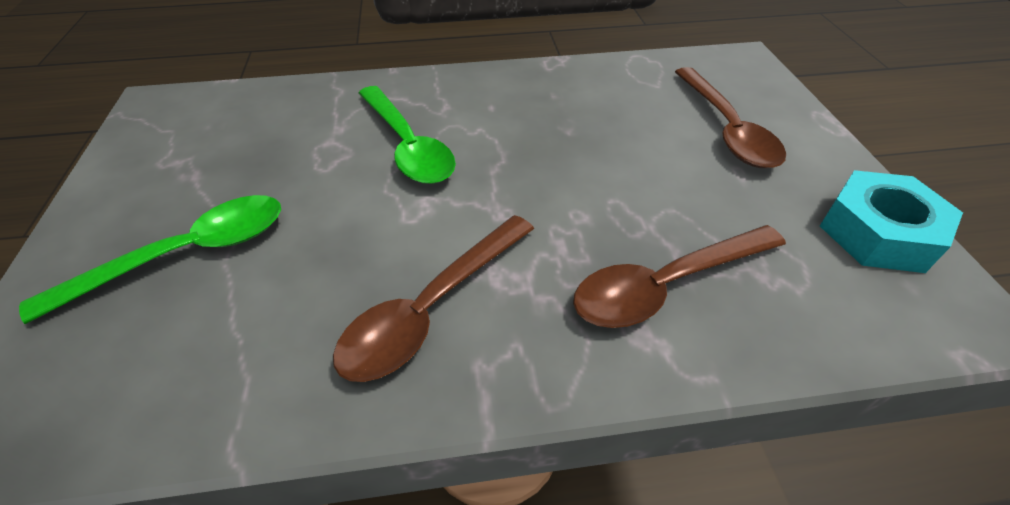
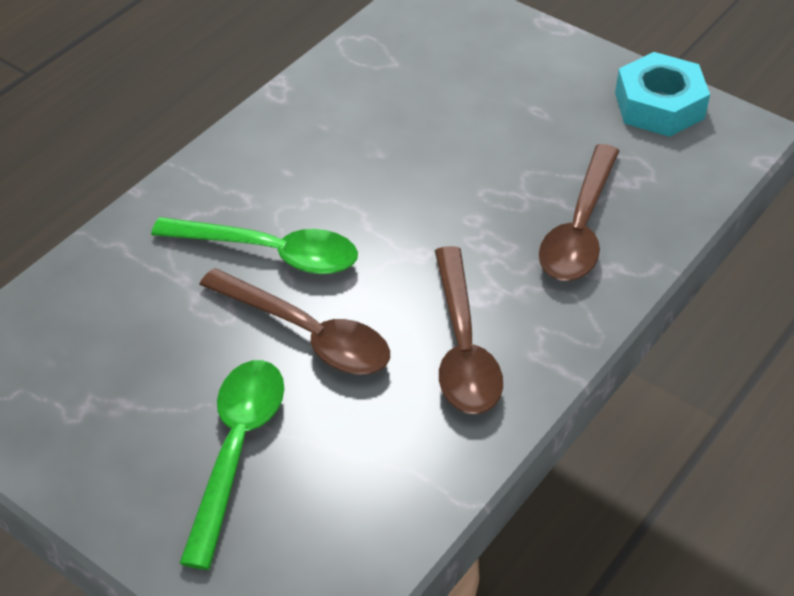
camera: 45 degrees left, 0 degrees up
brown spoon [675,67,786,168] -> brown spoon moved to [199,268,390,374]

